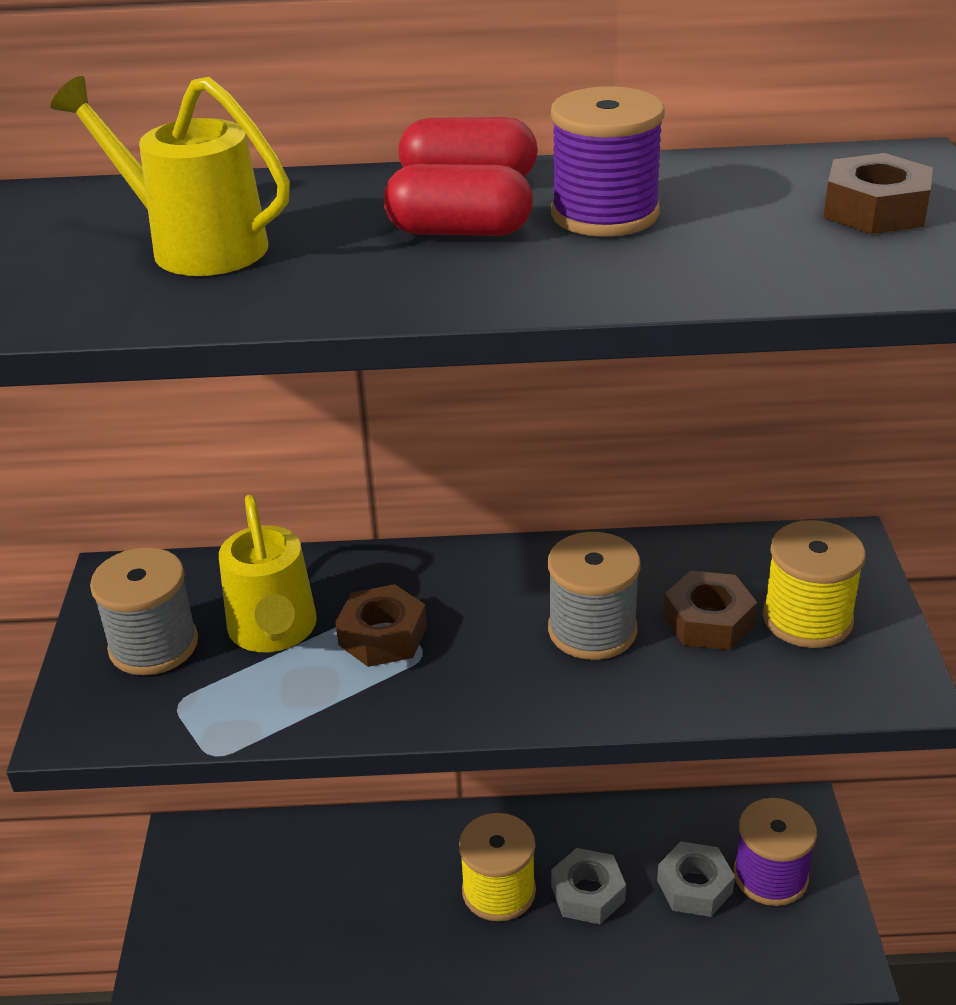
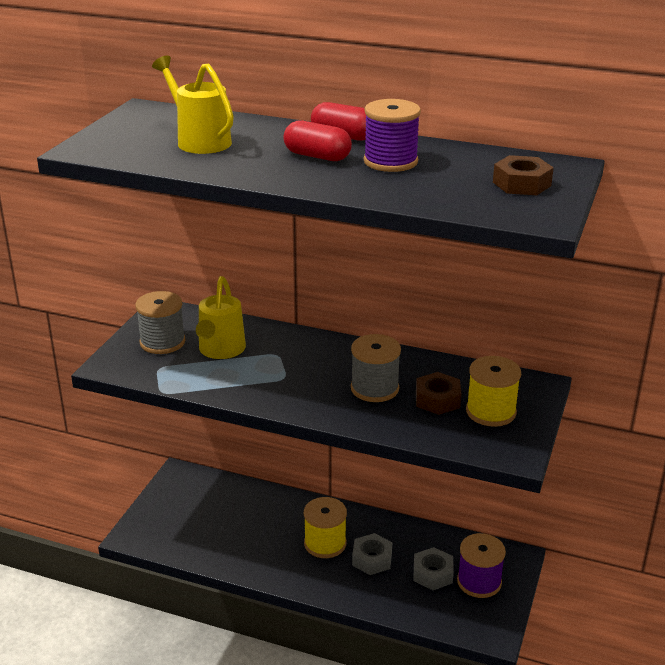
camera: 20 degrees right, 5 degrees down
brown nut [335,584,427,667] -> none

